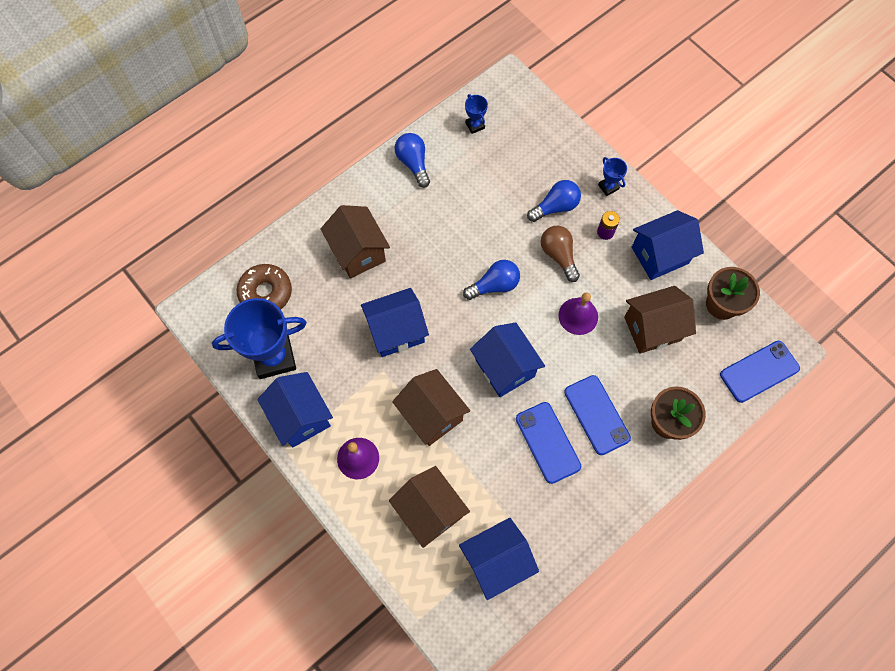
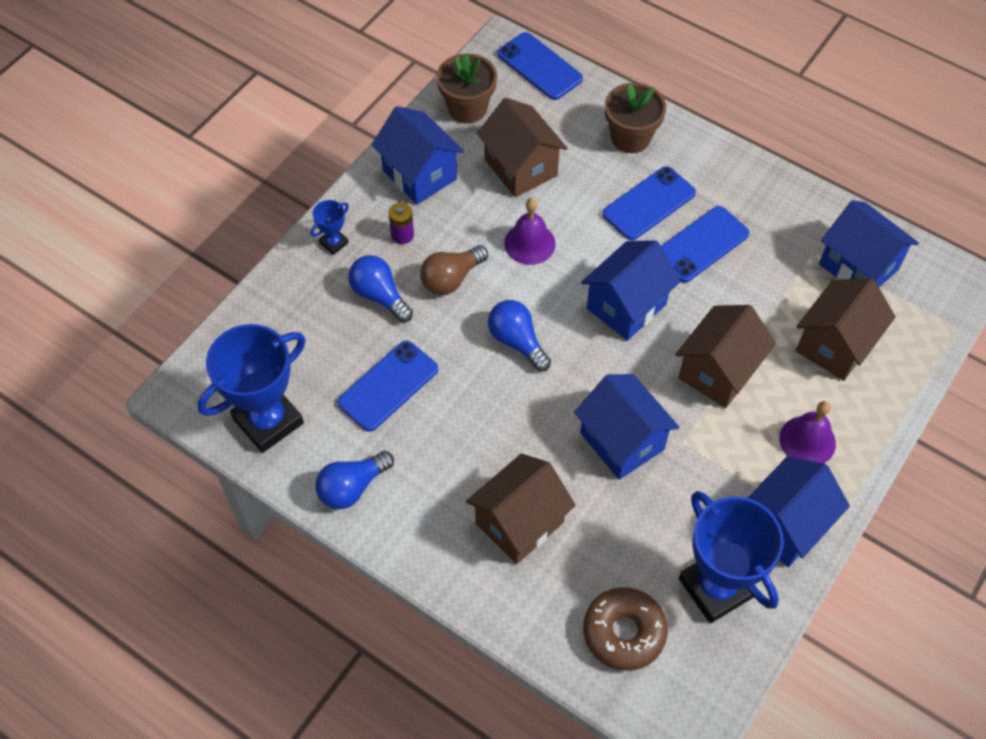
camera: 105 degrees left, 10 degrees down
blue trophy [465,94,488,134] -> blue trophy [197,324,306,453], size x2.26
none -> blue phone [337,341,438,432]

